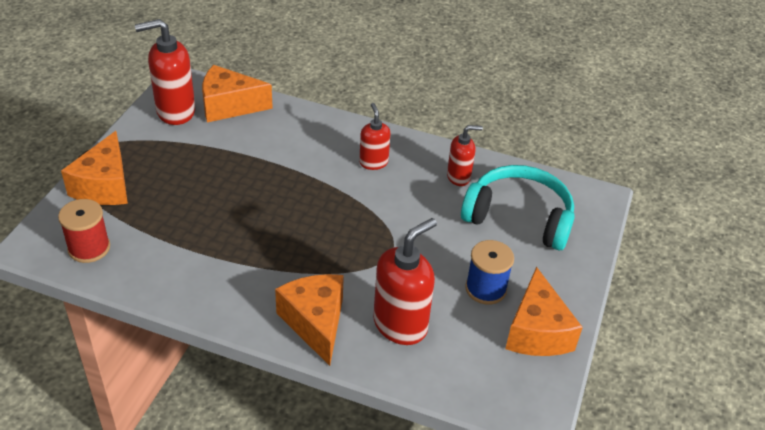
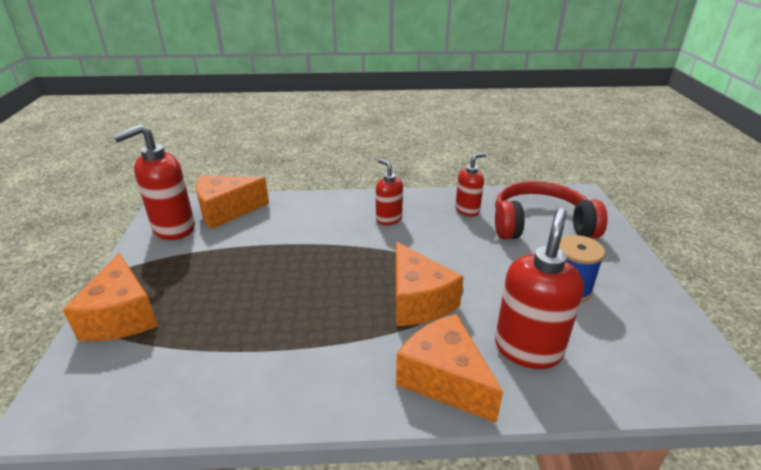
camera: 20 degrees left, 10 degrees down
red spool [58,199,110,263] -> none
turquoise headphones [461,165,575,250] -> red headphones [495,181,607,239]
orange cheese [505,267,583,356] -> orange cheese moved to [395,242,464,326]

